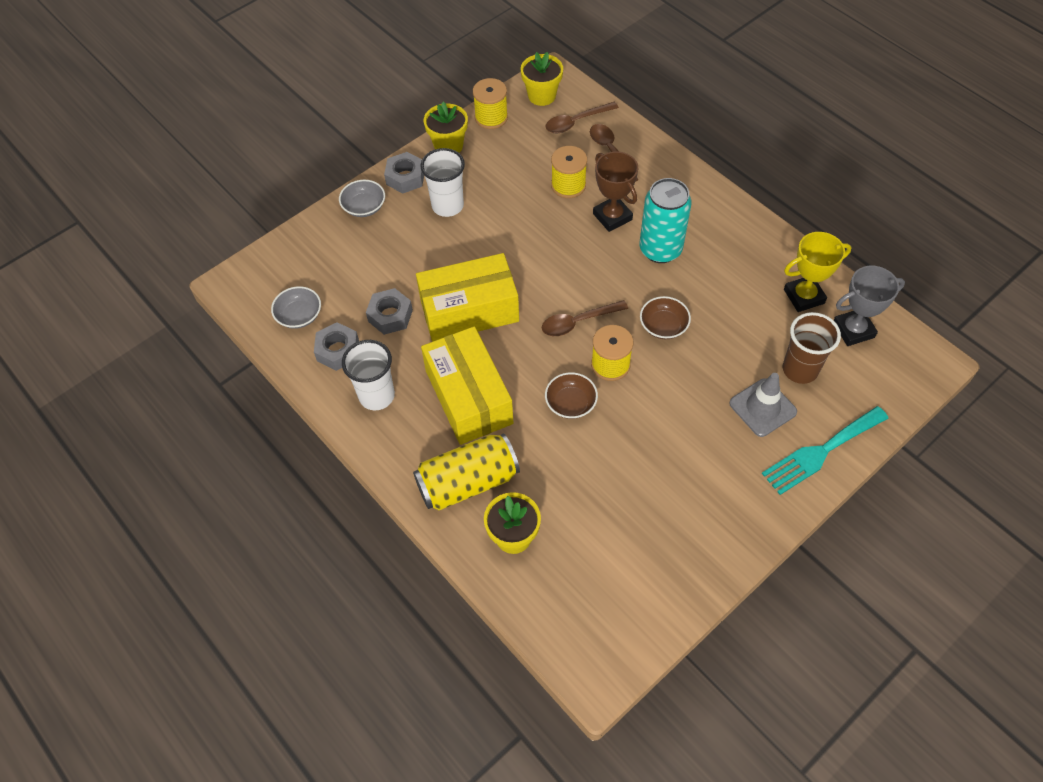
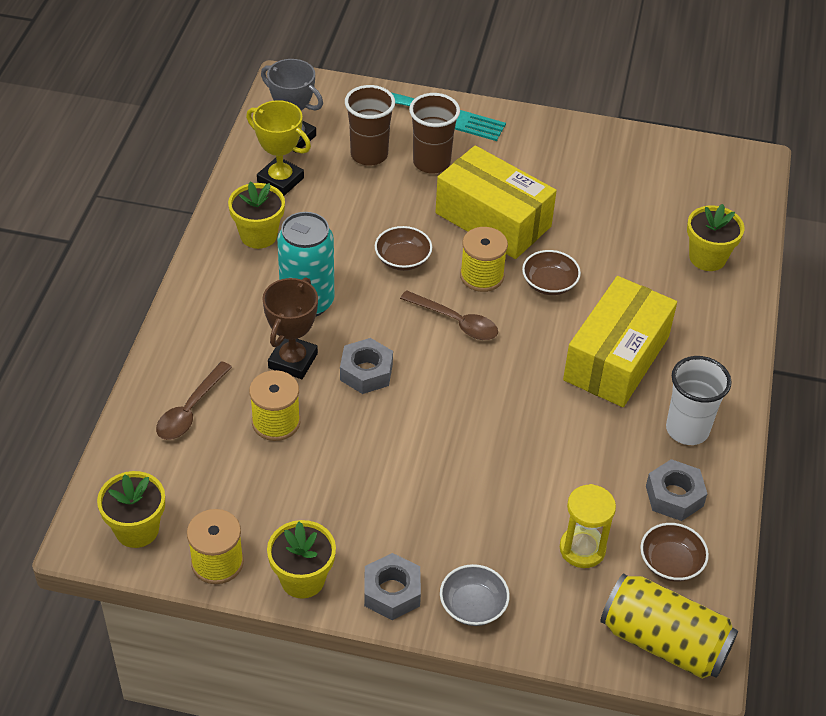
camera: 130 degrees left, 10 degrees down
grey bowl [271,286,321,329] -> brown bowl [640,523,709,582]
grey nut [366,288,413,335] -> grey nut moved to [340,338,393,394]
yellow can [413,433,520,510] -> yellow can moved to [600,574,738,679]
yellow box [416,253,519,342] -> yellow box moved to [435,145,557,259]
white cup [420,148,465,217] -> none
brown spoon [545,102,619,133] -> none
grey traffic cone [729,373,797,437] -> brown cup [409,93,460,174]
none -> yellow flower pot [228,182,285,249]
none -> yellow hourglass [560,484,616,568]

